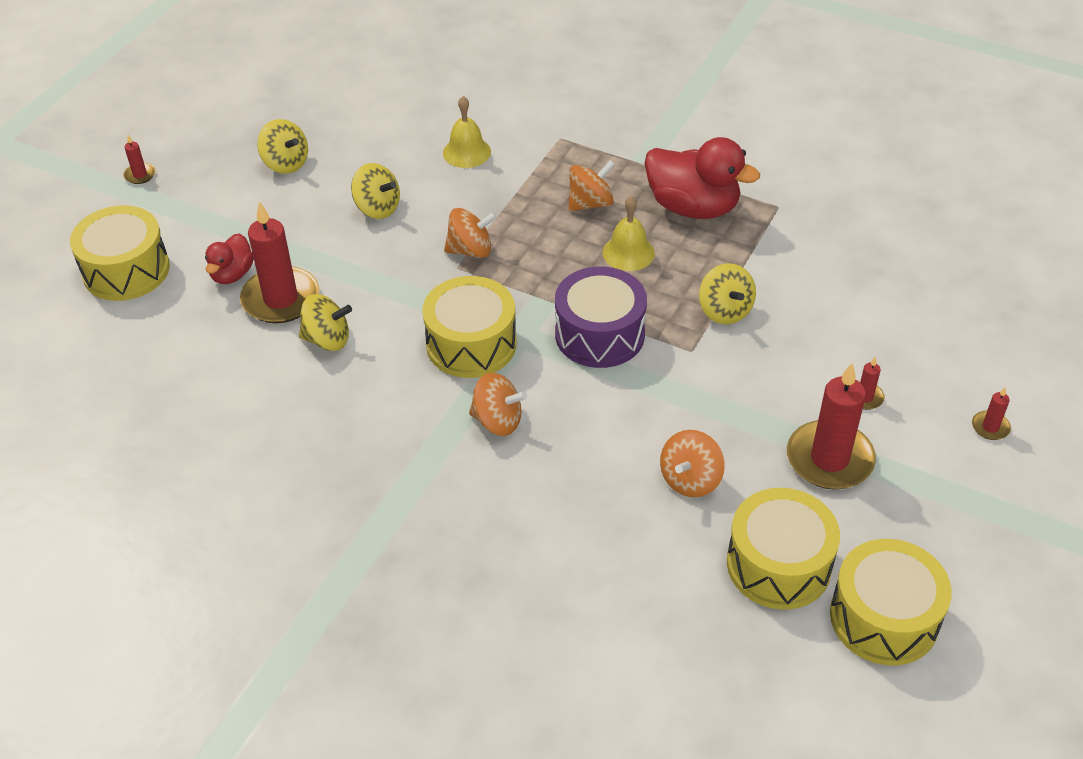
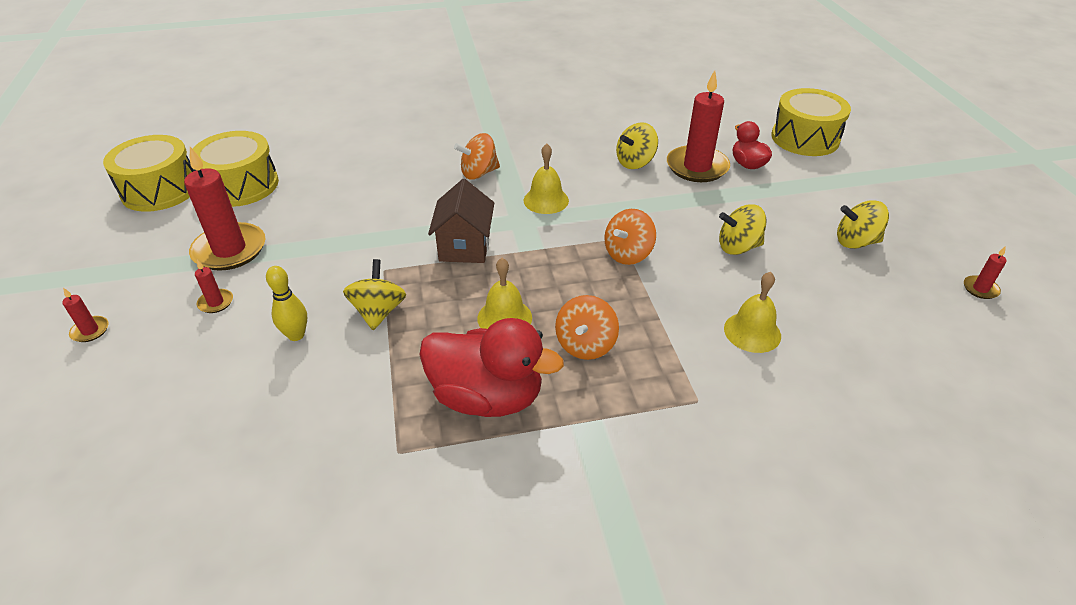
camera: 140 degrees right, 5 degrees down
red candle [123,135,155,184] -> red candle moved to [964,246,1007,299]
yellow drum [422,276,517,378] -> yellow bell [524,143,569,214]
purple drum [555,266,647,368] -> brown house [428,179,494,263]
red duck [644,137,760,219] -> red duck turned 150 degrees counterclockwise [419,318,564,417]
orange spinning top [660,430,725,497] -> none
yellow spinning top [699,263,756,324] -> yellow spinning top turned 60 degrees clockwise [343,259,406,330]
none -> yellow bowling pin [266,266,307,341]

